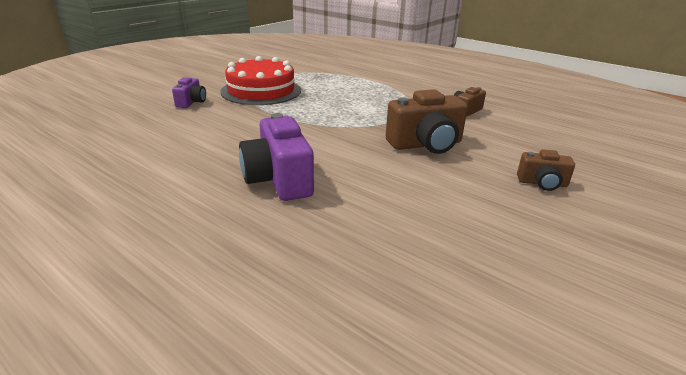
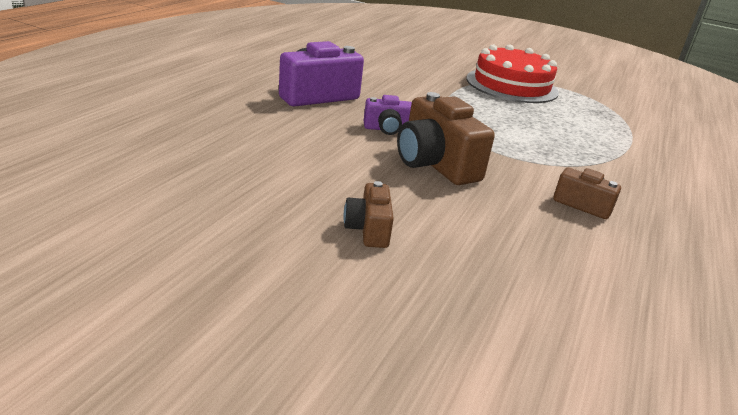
camera: 75 degrees right, 0 degrees up
purple camera [172,77,206,108] -> purple camera moved to [364,95,412,135]

